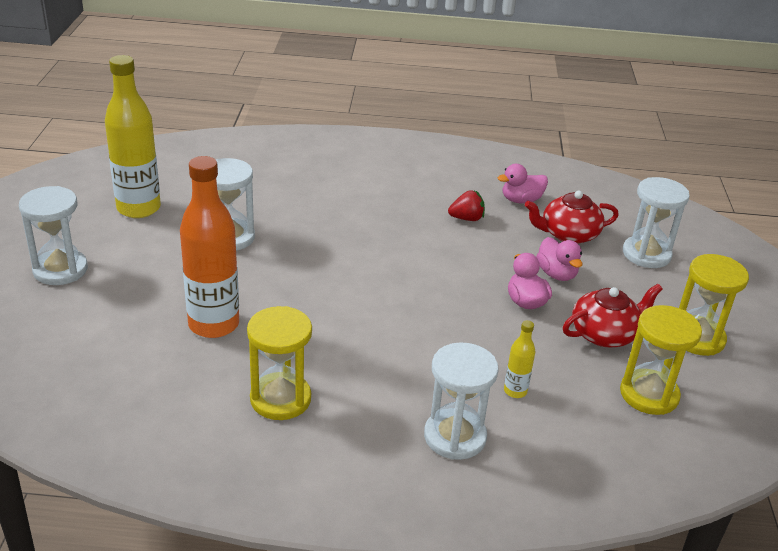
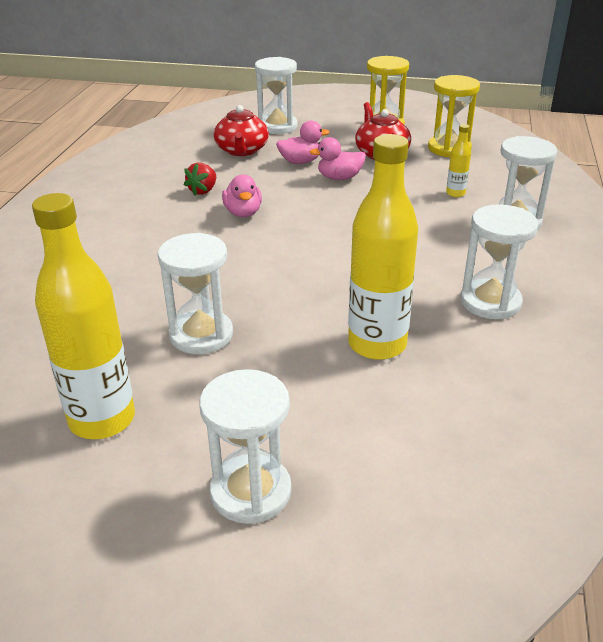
camera: 80 degrees left, 0 degrees up
orange bottle [180,156,239,338] -> yellow bottle [348,134,418,360]
yellow hourglass [247,306,312,420] -> white hourglass [461,204,538,319]
red strawberry [448,190,485,221] -> red strawberry turned 150 degrees counterclockwise [184,163,216,196]
pink duck [497,164,548,204] -> pink duck moved to [222,174,262,217]

